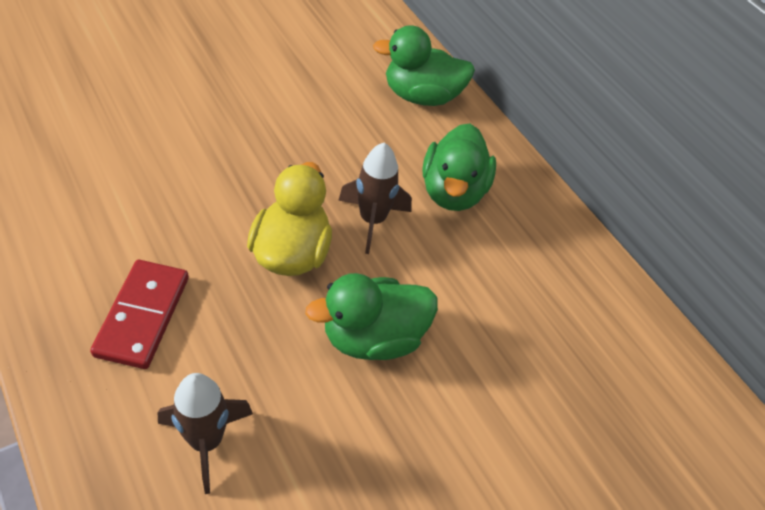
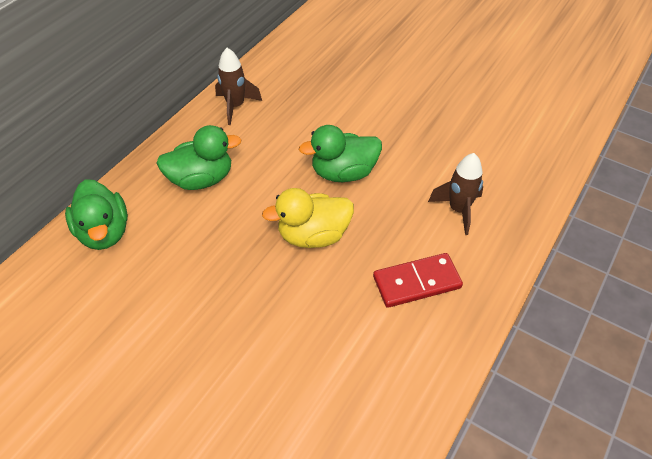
camera: 110 degrees left, 0 degrees up
green duck [305,273,438,360] -> green duck turned 120 degrees clockwise [299,125,382,182]
brown rocket [338,142,412,254] -> brown rocket moved to [215,48,262,125]

